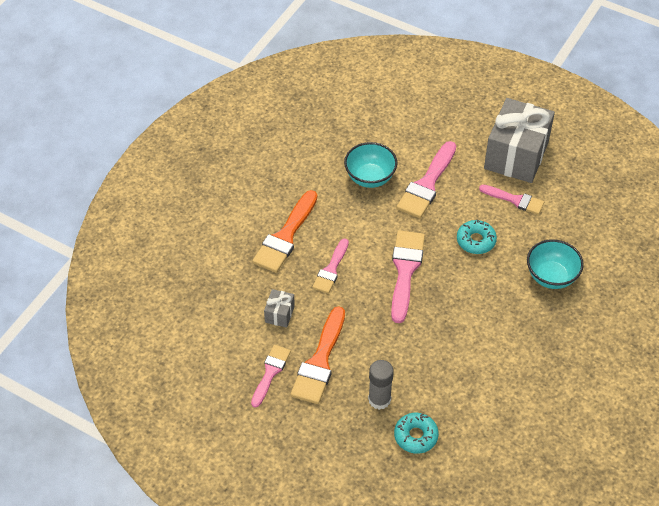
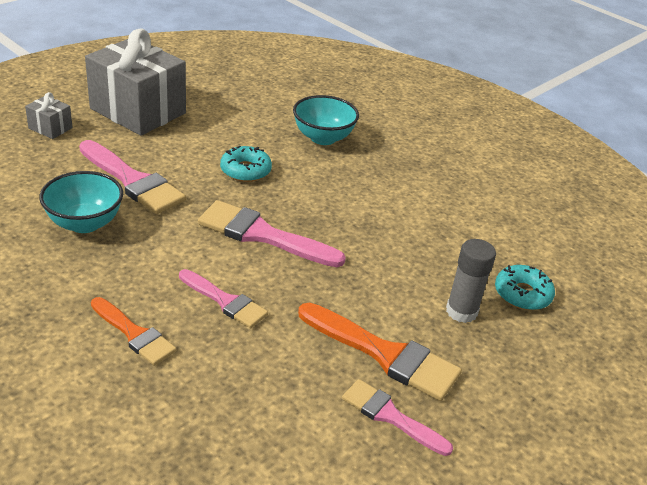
camera: 80 degrees left, 15 degrees down
orange brush [252,190,318,273] -> orange brush [91,297,177,366], size x0.63
grey gift [264,289,295,328] -> grey gift moved to [25,92,73,139]
pink brush [479,185,544,215] -> none

